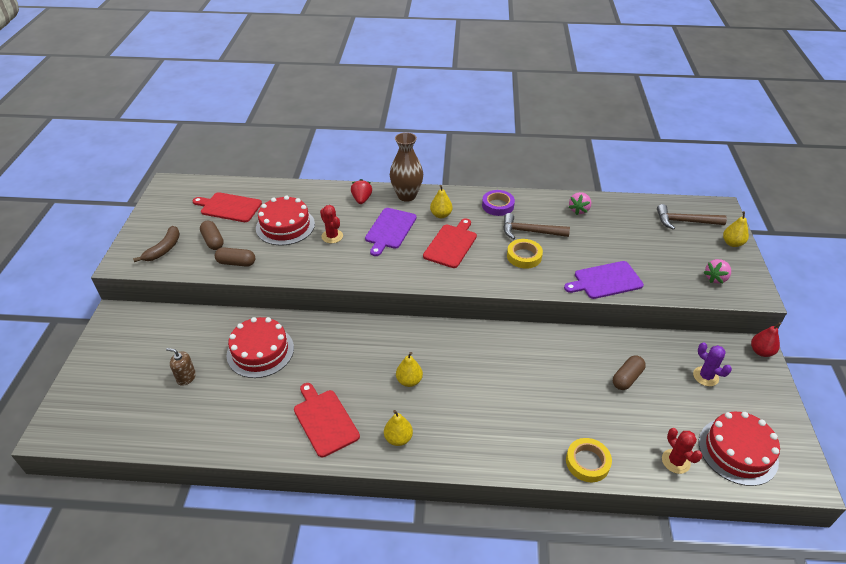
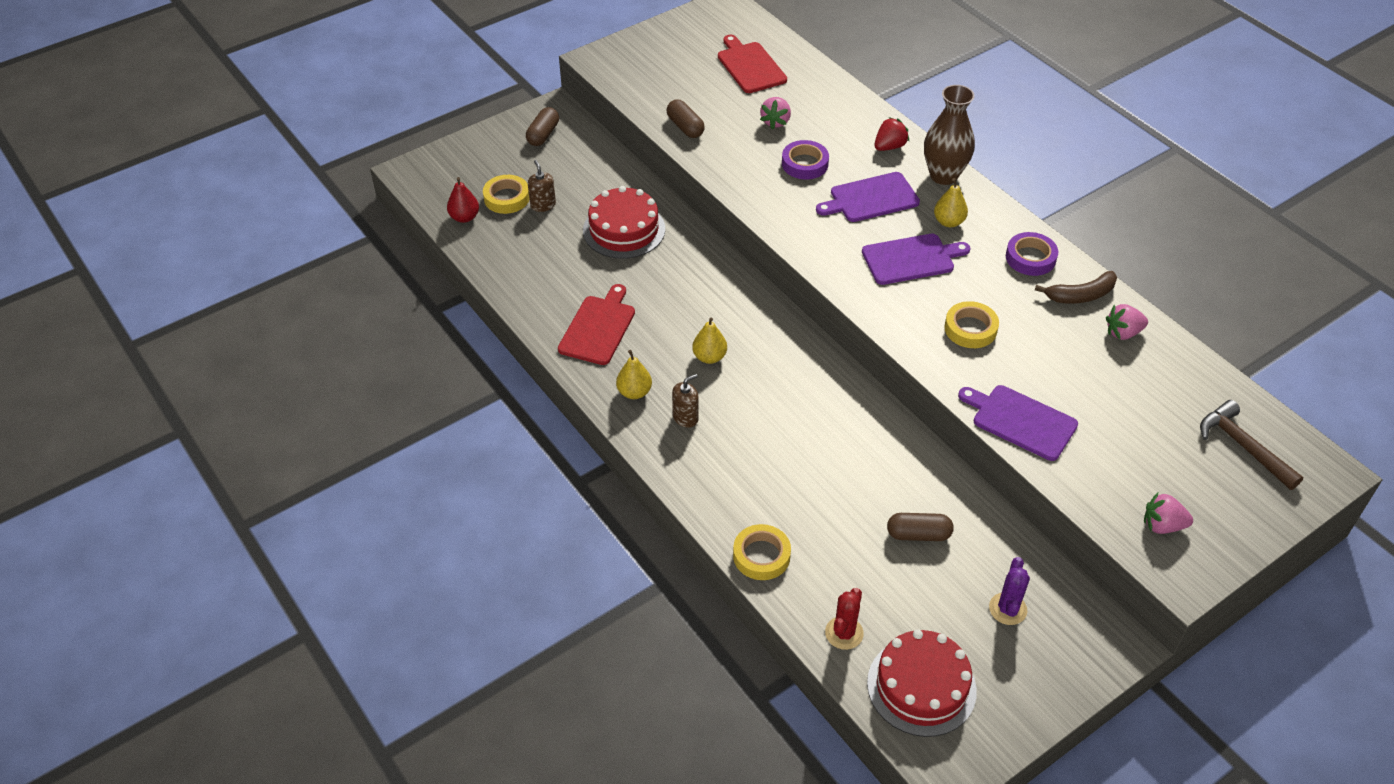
camera: 50 degrees right, 5 degrees up
brown banana [133,226,180,262] -> brown banana moved to [1035,271,1117,303]
brown capsule [200,221,224,250] -> brown capsule moved to [526,107,559,146]
red cake [256,195,315,245] -> pink strawberry [760,97,791,129]
red cactus [320,205,343,243] -> purple tape [782,140,829,179]
red cutting board [423,218,477,268] -> purple cutting board [862,234,971,285]
brown hammer [503,213,570,239] -> none
yellow pear [723,211,749,247] -> none
red pear [751,322,781,357] -> red pear moved to [447,177,479,223]
none -> yellow tape [483,175,530,214]
none -> brown soap dispenser [672,374,699,428]

